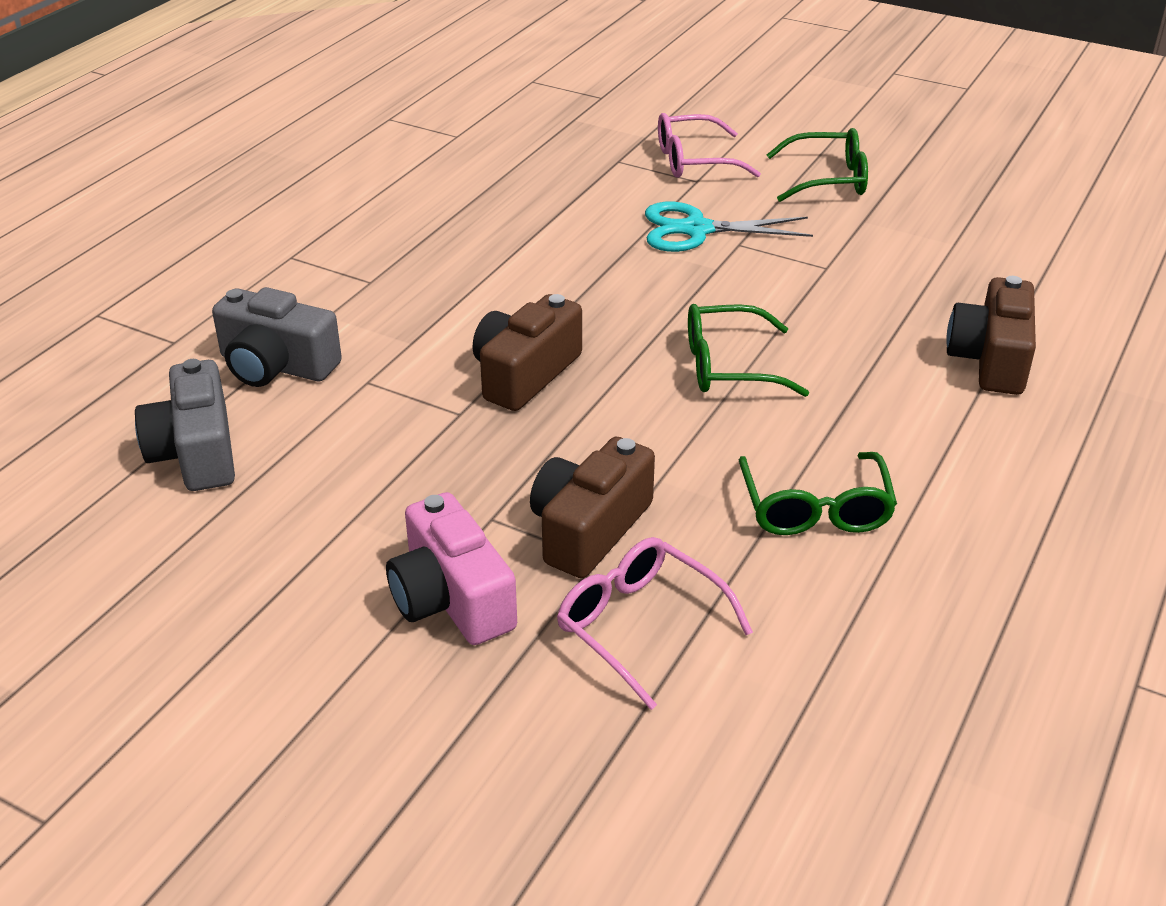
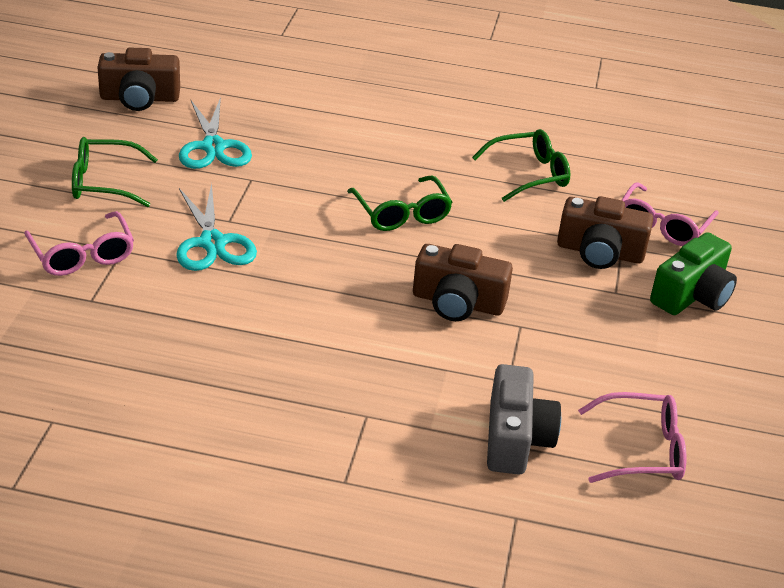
camera: 110 degrees left, 0 degrees up
grey camera [135,359,235,491] -> pink glasses [578,392,686,483]
pink camera [386,492,517,645] -> green camera [650,232,737,315]
green glasses [767,128,868,202] -> green glasses turned 75 degrees counterclockwise [72,137,158,207]
brown camera [946,276,1036,395] -> brown camera moved to [97,48,180,111]
none -> turquoise scissors [179,97,252,169]

